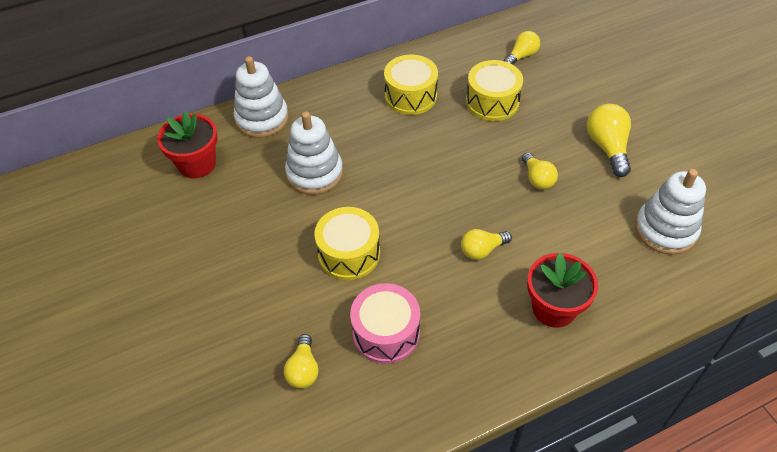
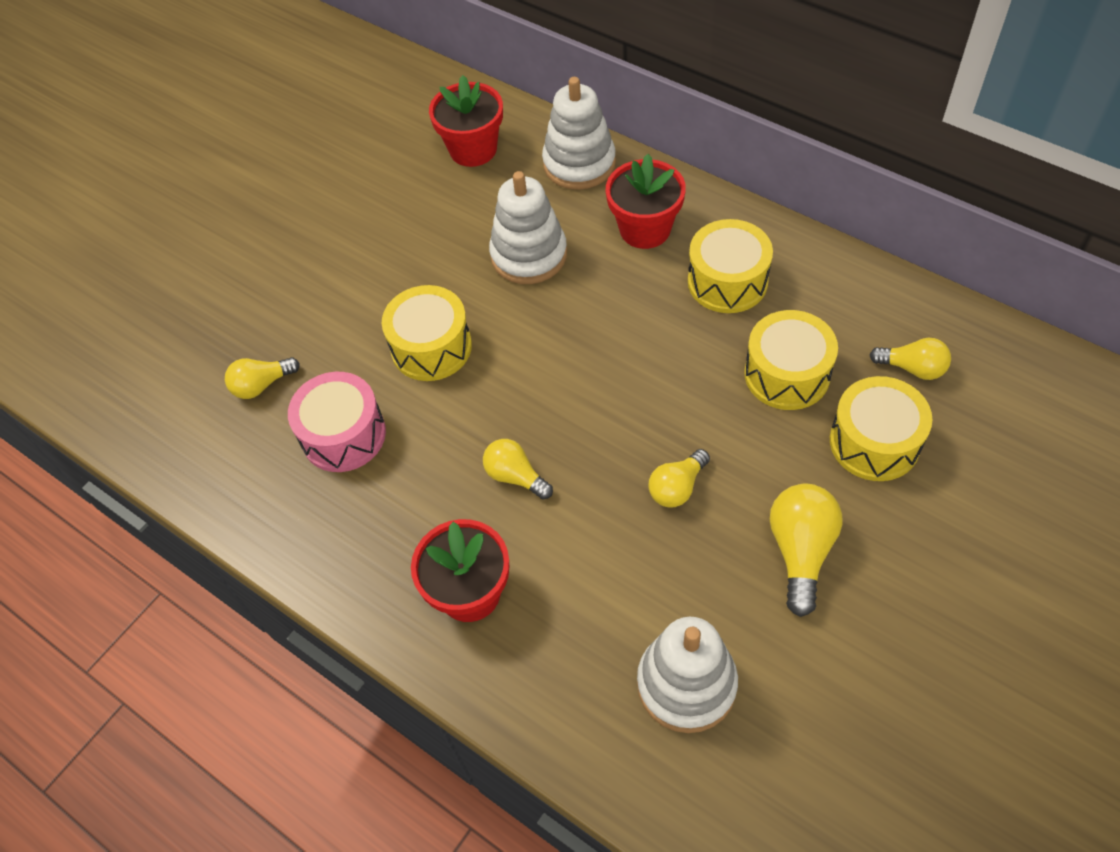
camera: 65 degrees right, 5 degrees up
yellow light bulb [587,104,631,177] -> yellow light bulb turned 45 degrees counterclockwise [770,484,842,617]
none -> red flower pot [606,154,686,249]
none -> yellow drum [830,376,933,481]

